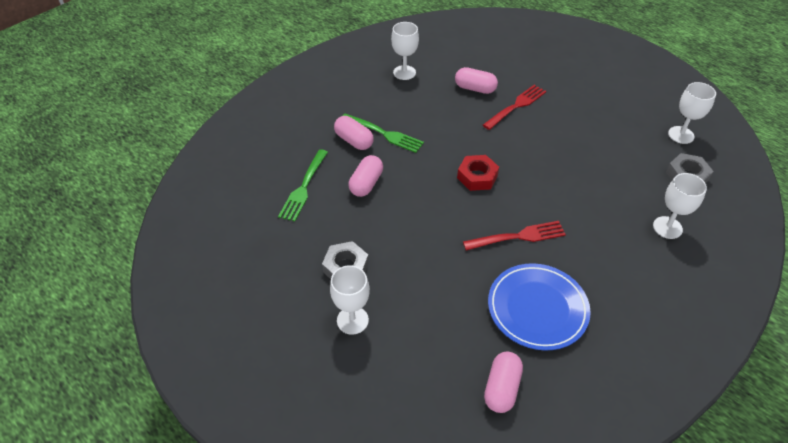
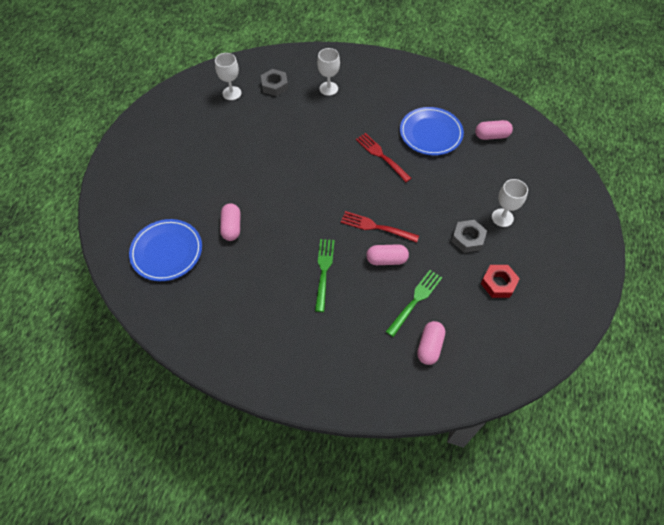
camera: 115 degrees left, 10 degrees up
green fork [278,149,328,221] -> green fork turned 45 degrees counterclockwise [386,270,443,337]
pink capsule [334,116,374,150] -> pink capsule moved to [417,321,445,365]
white goblet [391,22,419,80] -> none
red nut [457,155,499,191] -> red nut moved to [481,265,520,298]
red fork [483,85,546,130] -> red fork moved to [341,211,419,243]
none -> blue plate [129,219,202,281]

